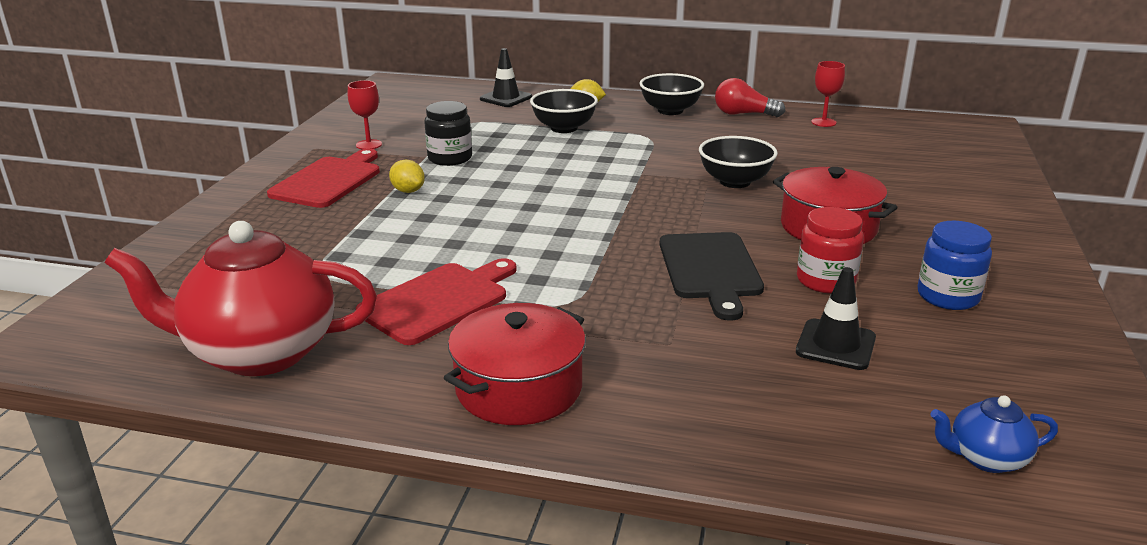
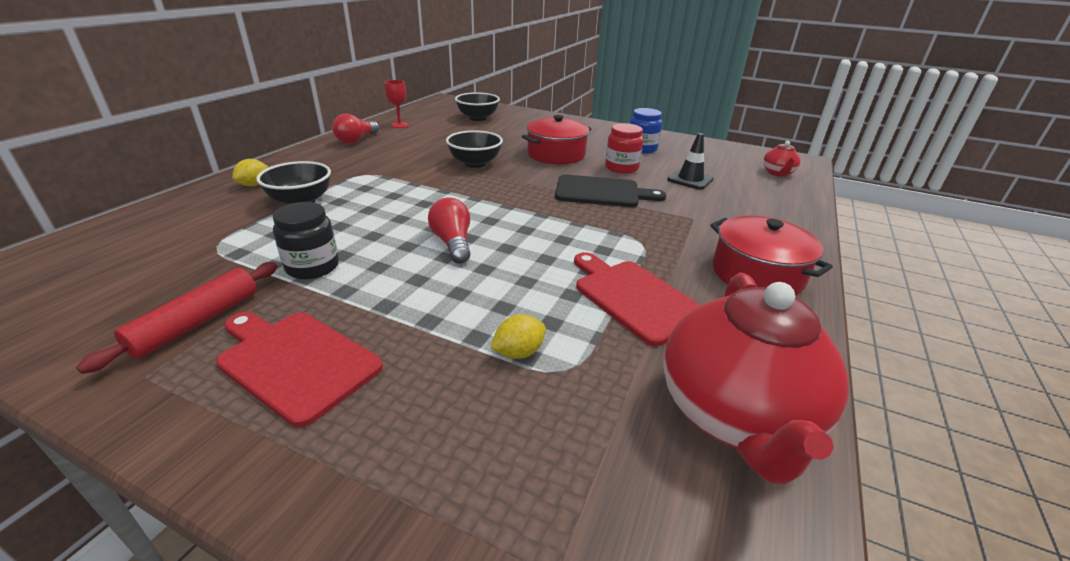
camera: 80 degrees left, 5 degrees up
red goblet [348,80,382,149] -> red rolling pin [76,262,278,374]
yellow lemon [389,160,425,193] -> yellow lemon moved to [491,314,546,359]
black traffic cone [480,48,532,107] -> none
black bowl [640,73,704,115] -> black bowl moved to [455,92,500,121]
blue teapot [930,395,1058,473] -> red teapot [763,141,800,177]
none -> red light bulb [428,198,471,264]

